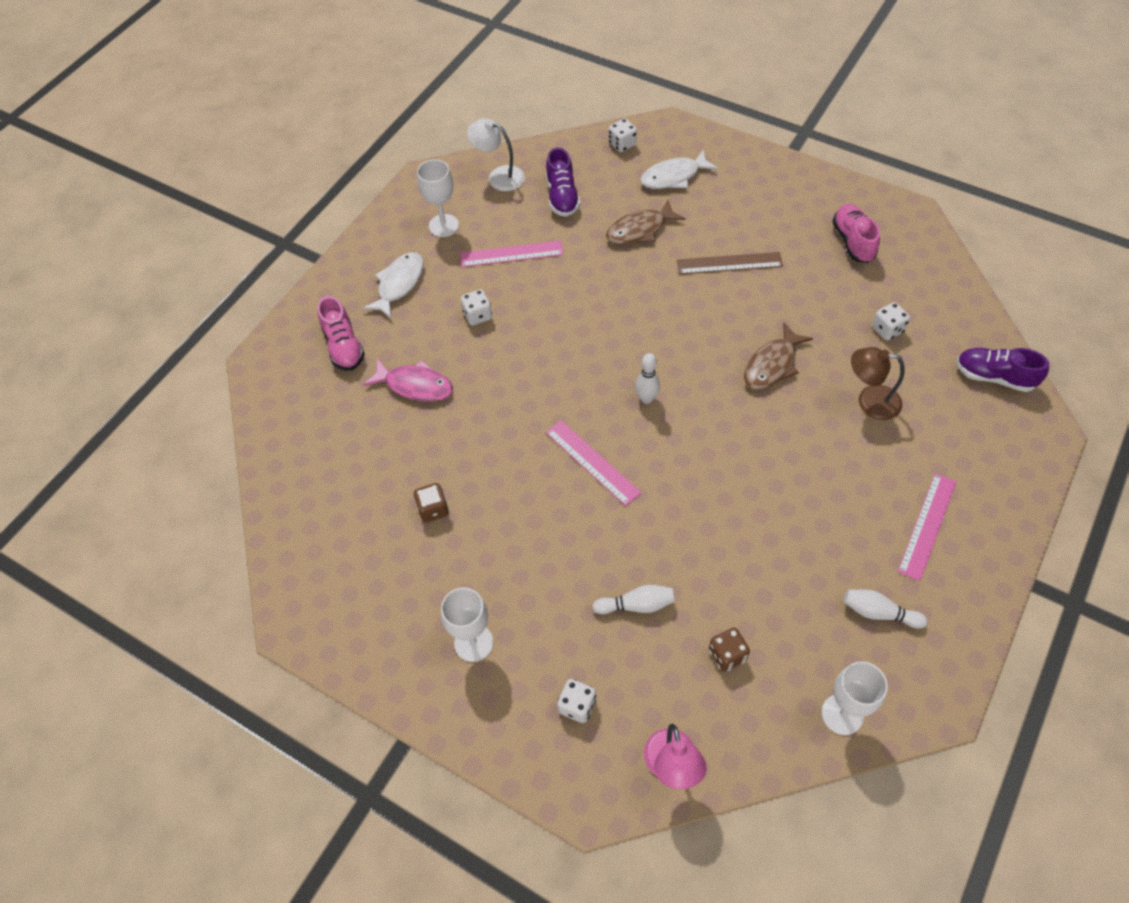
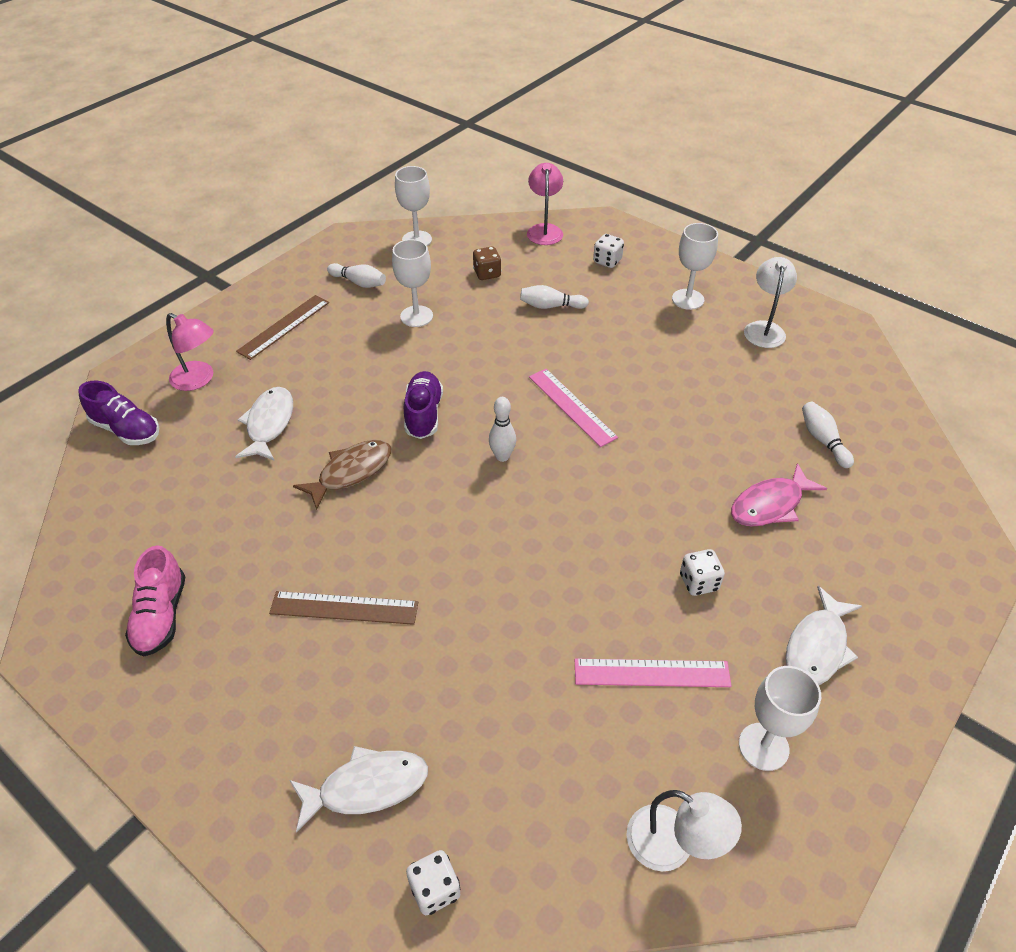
camera: 175 degrees left, 10 degrees down
pink shoe [318,296,365,371] -> none
pink fish [363,358,453,402] -> pink fish turned 60 degrees counterclockwise [731,463,827,527]
brown dice [414,483,449,522] -> none
purple shoe [546,147,580,217] -> purple shoe moved to [404,371,443,439]
brown fish [606,200,685,244] -> none
brown lamp [851,347,905,420] -> white fish [235,387,293,460]
white dice [872,302,910,340] -> none
pink ruler [898,473,957,581] -> brown ruler [236,295,329,360]
none -> pink lamp [166,313,214,391]
none -> white goblet [392,239,433,327]
none -> white lamp [744,257,797,348]
none -> white bowling pin [802,402,854,468]

